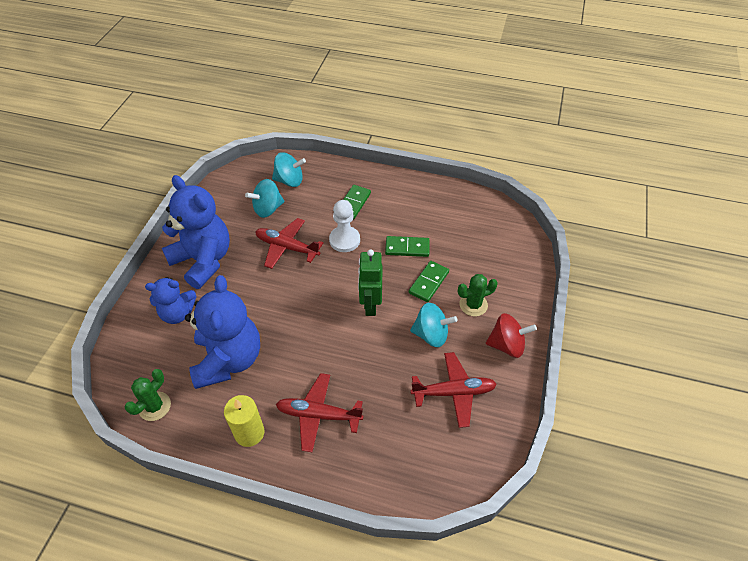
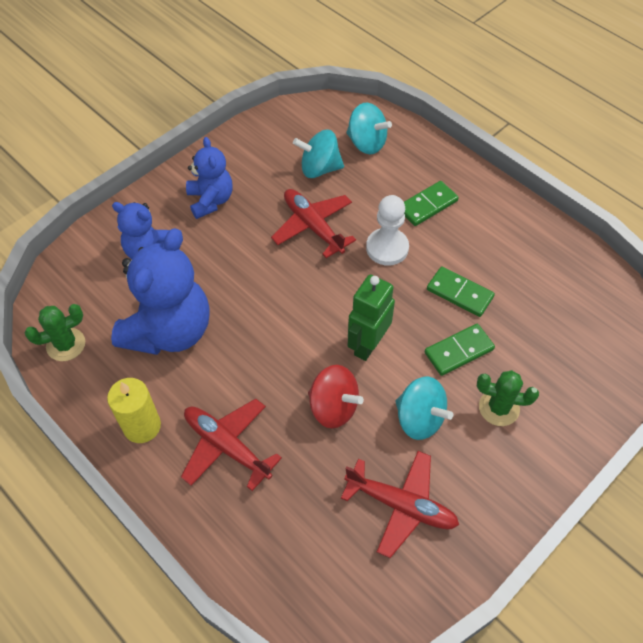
camera: 30 degrees right, 5 degrees up
blue teddy bear [162,175,230,289] -> blue teddy bear [186,137,233,219], size x0.58
red spinning top [486,313,537,358] -> red spinning top moved to [308,365,364,428]

